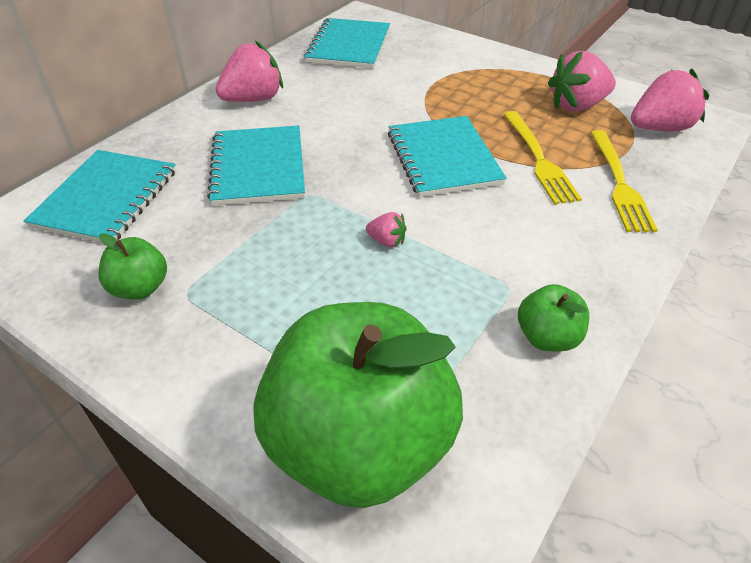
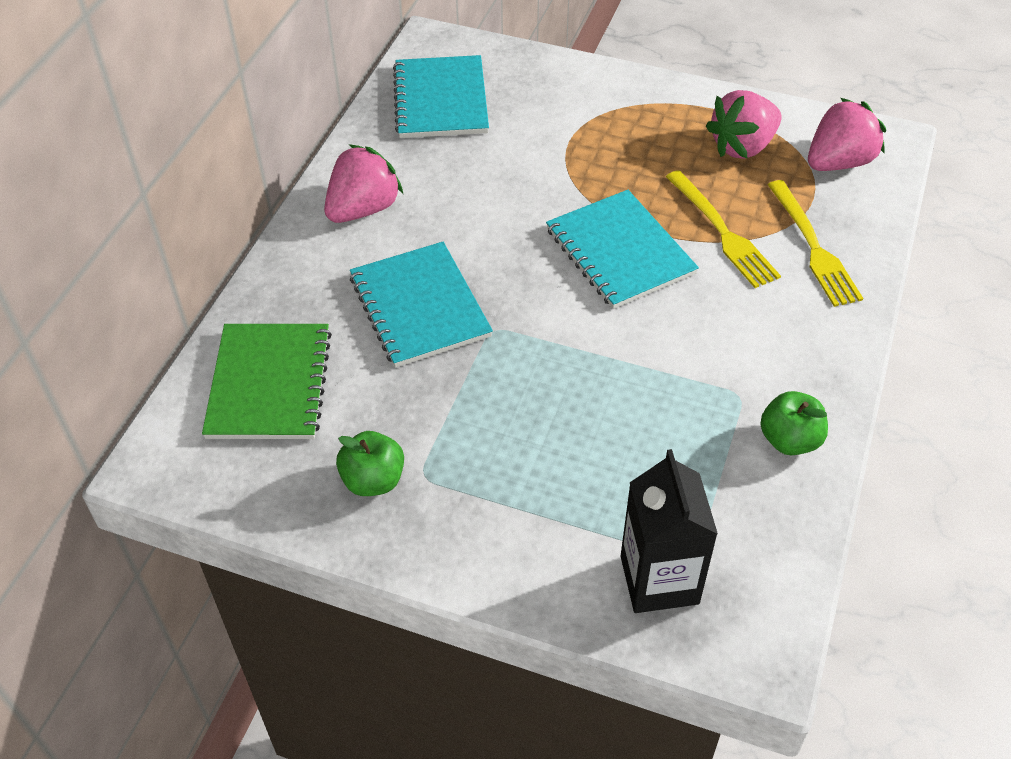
camera: 15 degrees left, 5 degrees up
turquoise notebook [24,150,176,243] -> green notebook [202,324,332,439]
green apple [254,302,463,508] -> black carton [621,449,718,613]
pink strawberry [366,212,406,247] -> none

